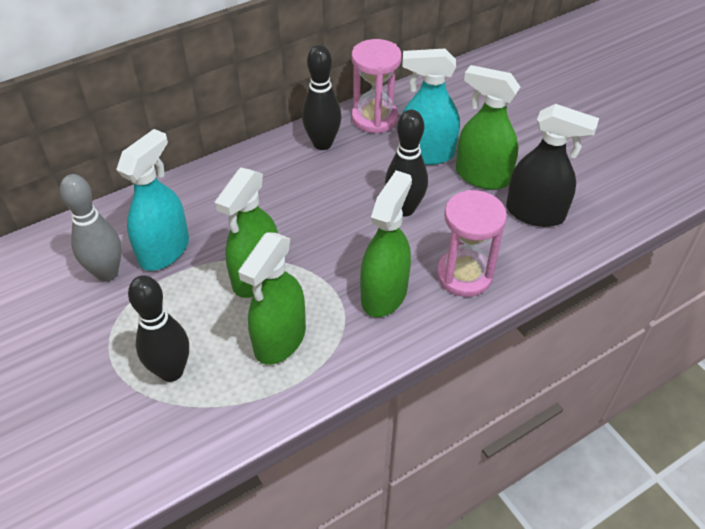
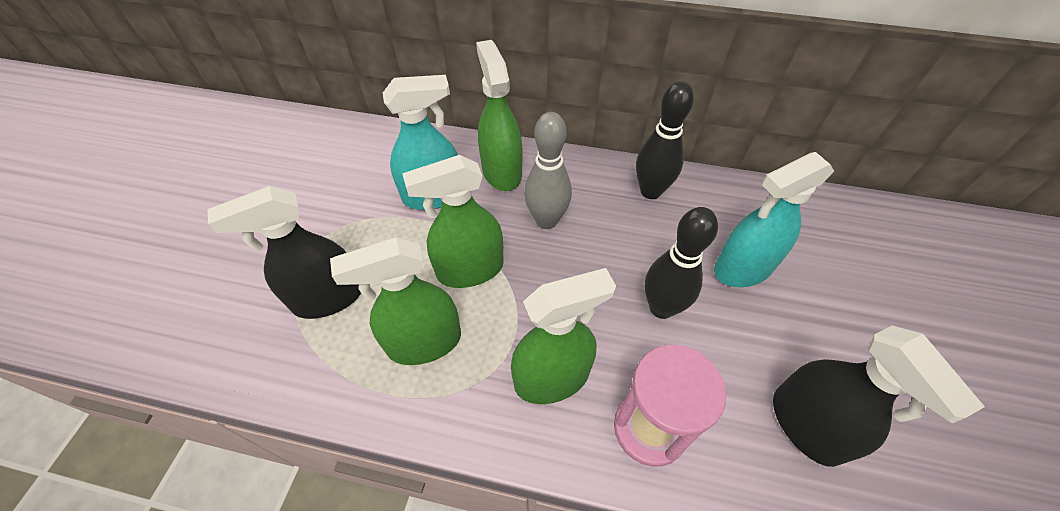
camera: 45 degrees right, 5 degrees up
grey bowling pin [60,174,122,282] -> grey bowling pin moved to [524,112,572,229]
black bowling pin [128,275,189,382] -> black spray bottle [207,186,361,319]
pink hourglass [352,39,402,134] -> none
turquoise spray bottle [399,49,460,165] -> turquoise spray bottle turned 75 degrees counterclockwise [714,152,834,287]
green spray bottle [456,65,520,190] -> green spray bottle moved to [476,40,523,191]

